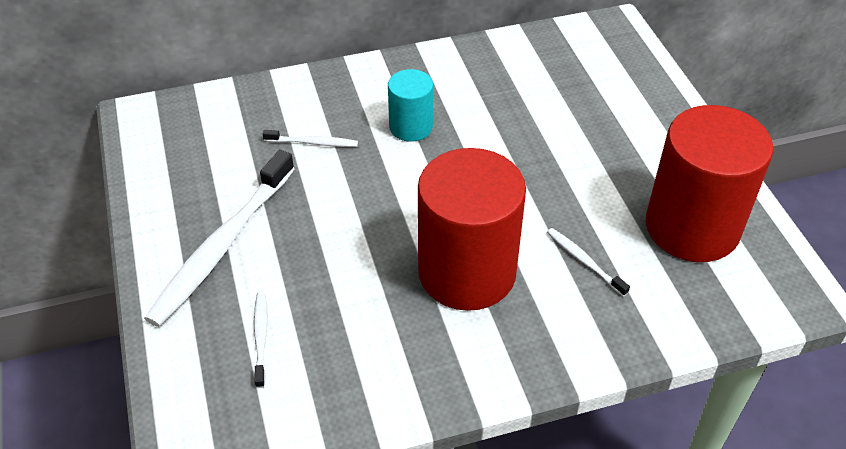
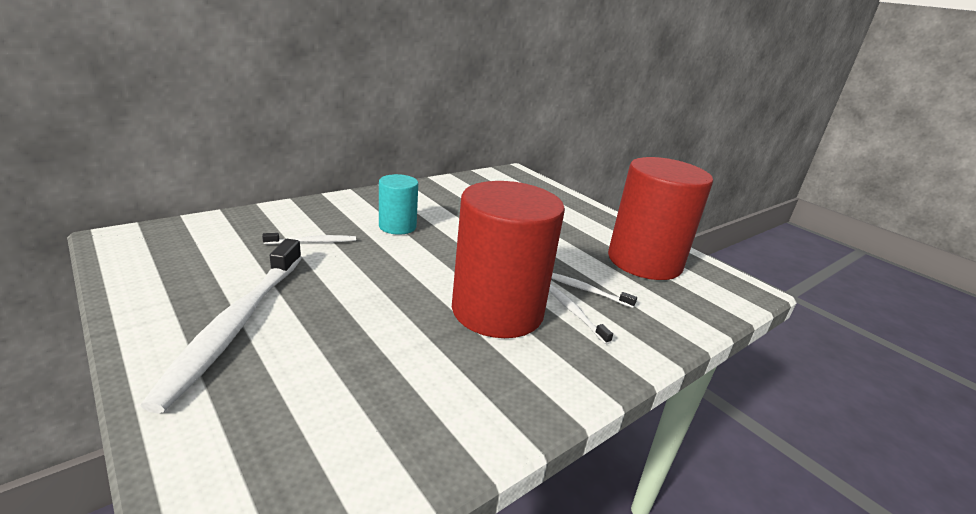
camera: 25 degrees left, 20 degrees down
white toothbrush [254,292,268,388] -> white toothbrush moved to [549,285,613,344]

